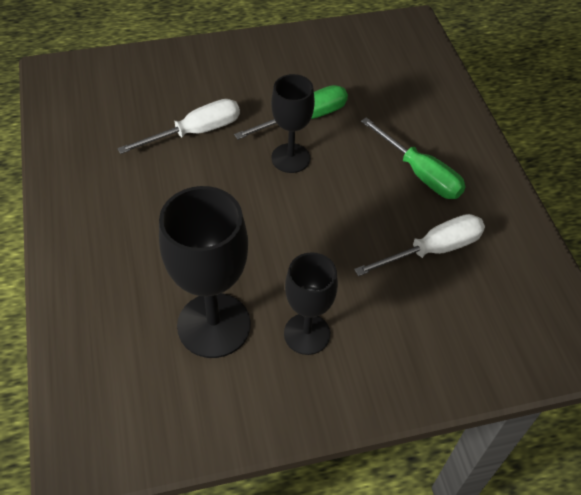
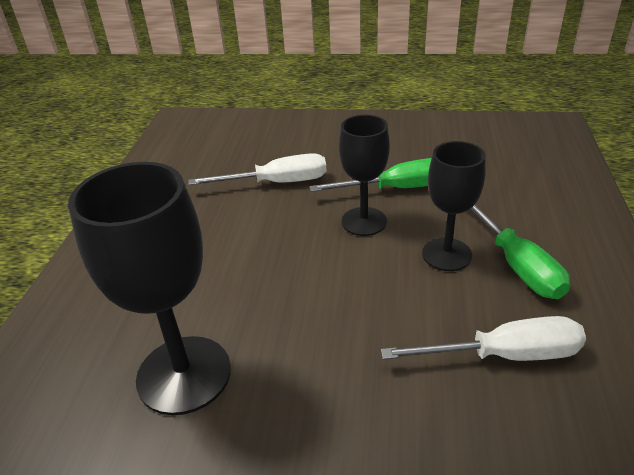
camera: 25 degrees right, 15 degrees down
black goblet [284,252,338,355] -> black goblet moved to [422,141,486,271]

